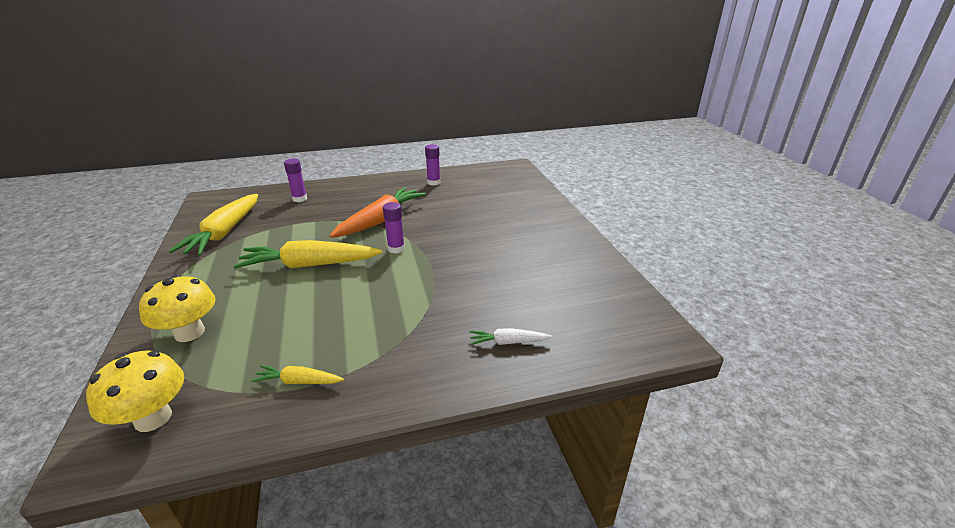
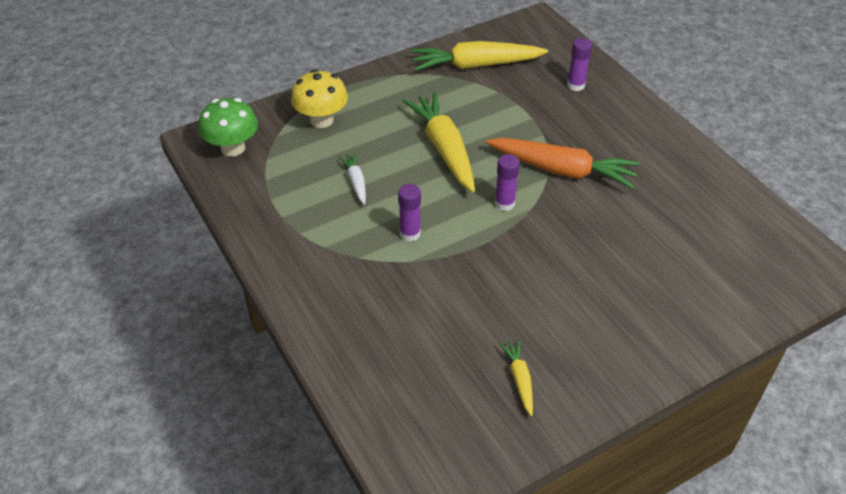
camera: 75 degrees right, 15 degrees up
yellow mushroom [86,351,184,432] -> green mushroom [199,98,258,157]
yellow carrot [251,365,344,384] -> yellow carrot moved to [499,339,533,416]
purple glue stick [425,144,440,186] -> purple glue stick moved to [398,184,421,242]
white carrot [470,328,552,345] -> white carrot moved to [338,153,366,205]

